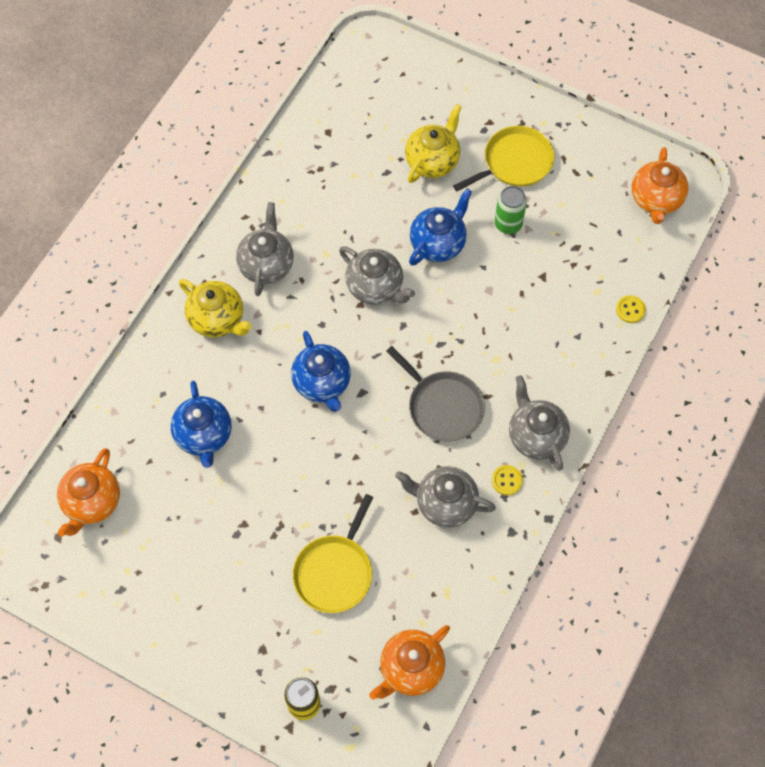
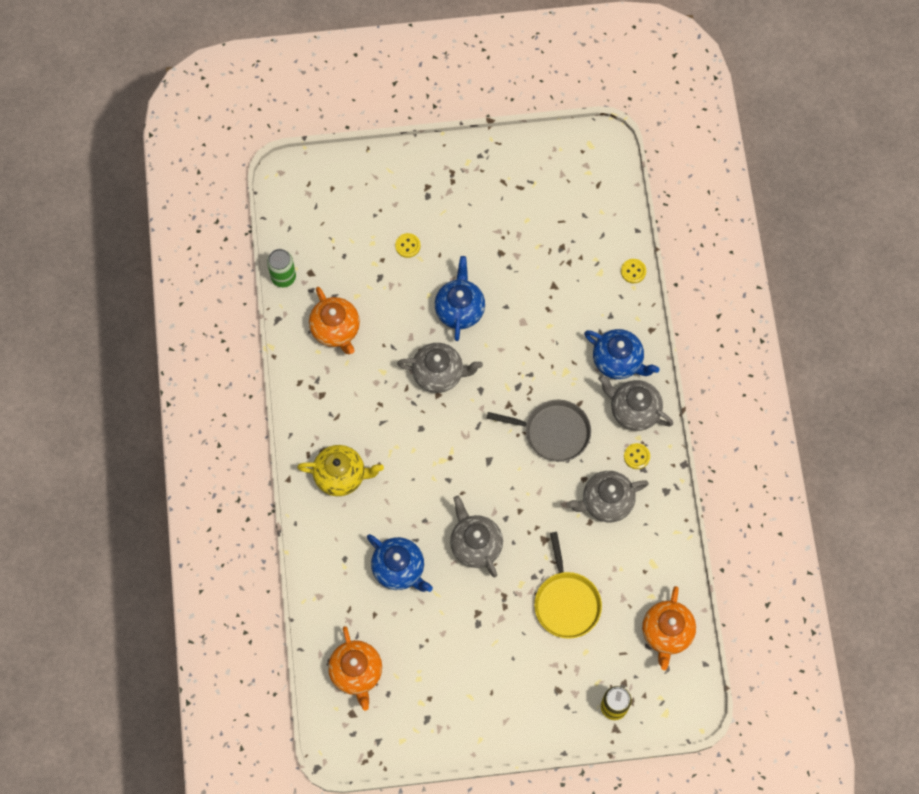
camera: 35 degrees left, 5 degrees up
grey teapot [236,202,294,296] -> grey teapot moved to [450,496,503,577]
blue teapot [291,331,351,412] -> blue teapot moved to [584,329,660,379]
yellow teapot [405,104,462,183] -> yellow button [395,233,420,258]
yellow pan [453,126,554,191] -> none
green can [495,186,527,234] -> green can moved to [267,249,296,287]
orange teapot [631,147,688,224] -> orange teapot moved to [309,287,360,354]

